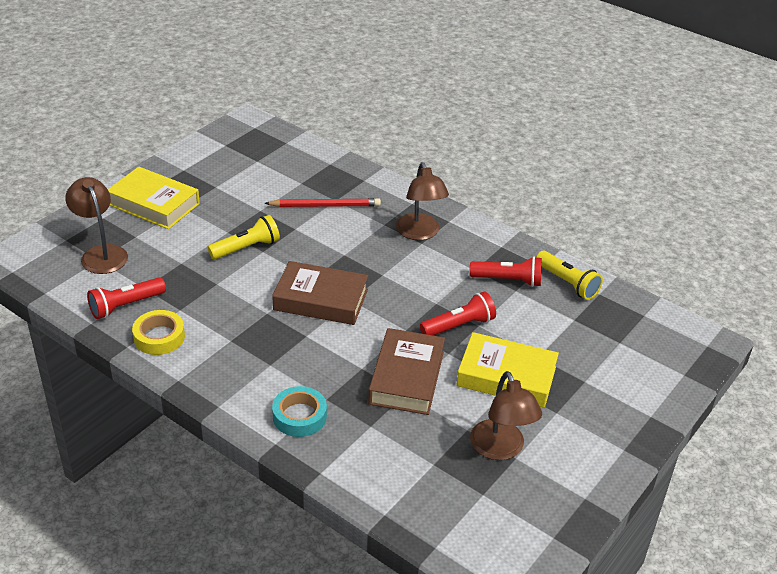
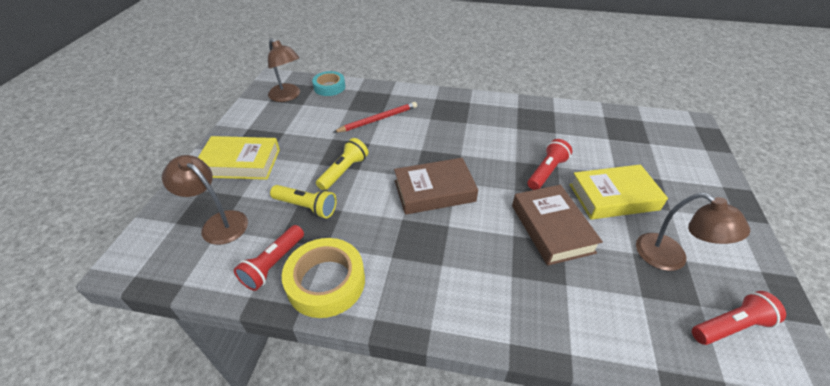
camera: 25 degrees left, 5 degrees up
yellow tape [132,310,185,355] -> yellow tape [282,238,365,318], size x1.54
turquoise tape [272,386,327,437] -> turquoise tape moved to [312,71,345,96]
brown lamp [396,162,449,240] -> brown lamp moved to [268,38,300,102]
red flashlight [469,256,542,287] -> red flashlight moved to [692,291,786,345]
yellow flashlight [536,251,603,300] -> yellow flashlight moved to [270,185,337,218]

